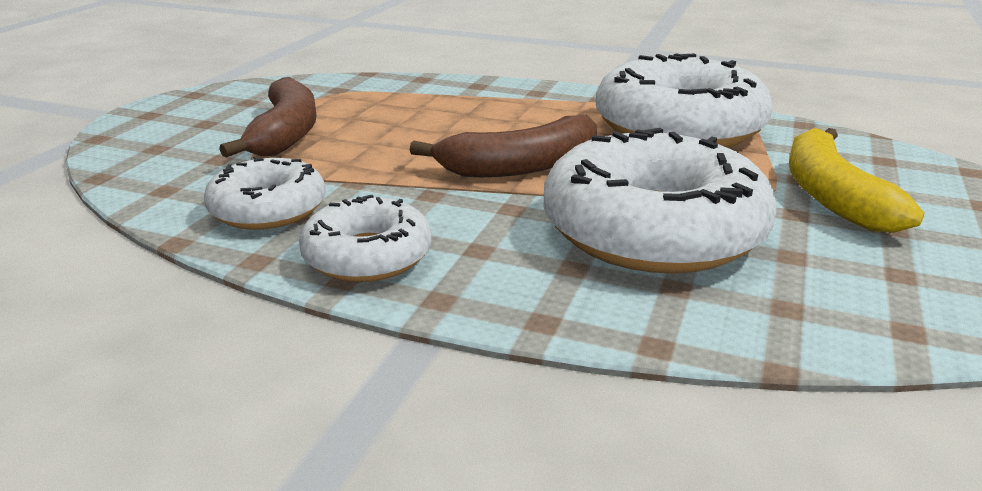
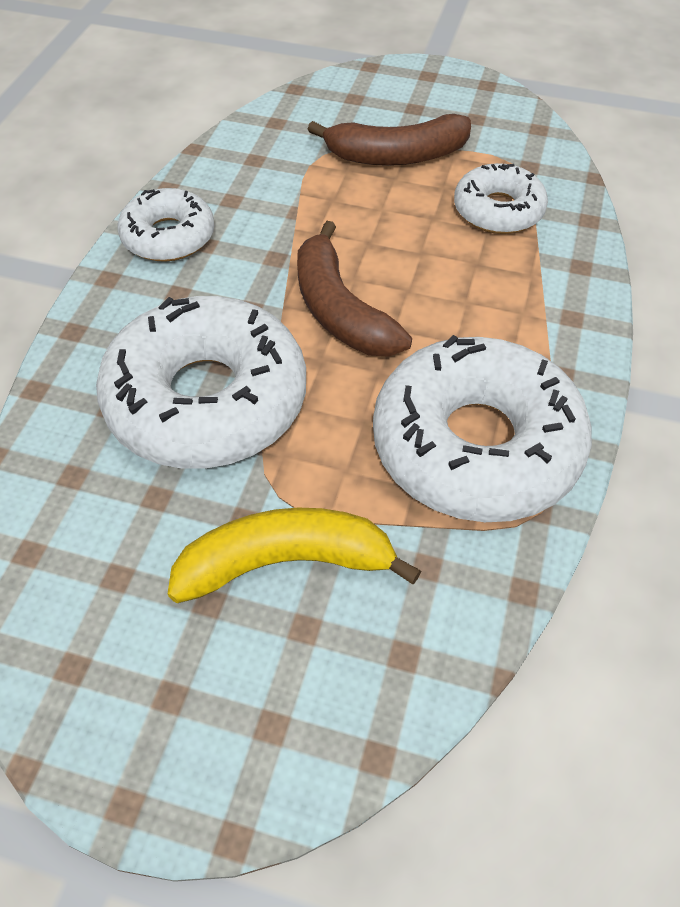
camera: 85 degrees right, 25 degrees up
white donut [204,156,326,230] -> white donut moved to [454,163,548,234]

